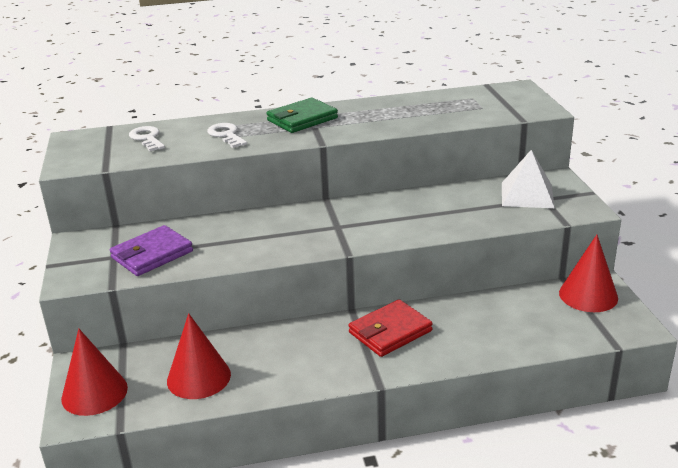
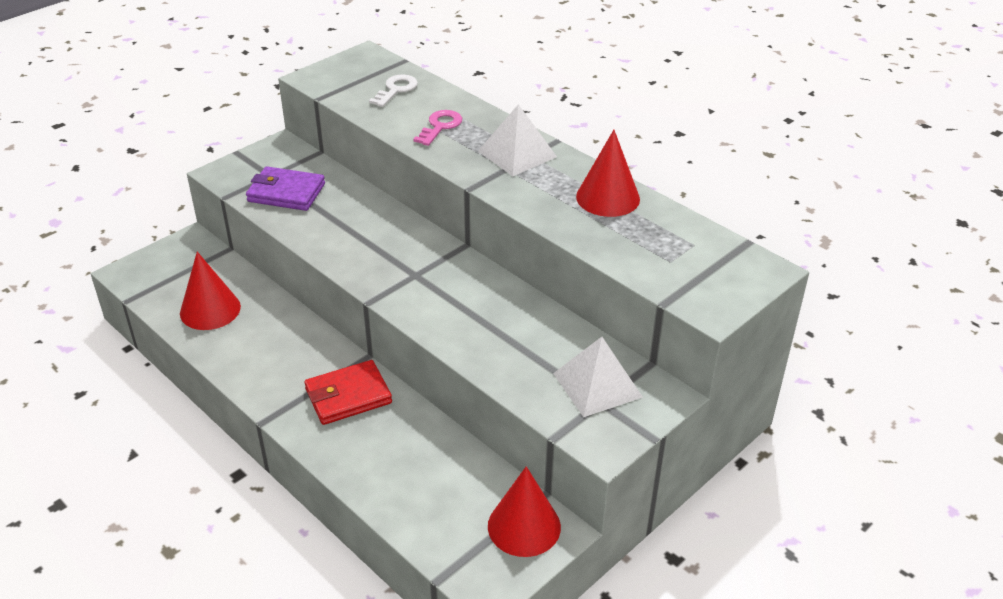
camera: 55 degrees right, 10 degrees up
red cone [61,329,128,416] -> red cone moved to [576,130,640,217]
white key [207,123,247,148] -> pink key [413,110,462,146]
green wallet [266,98,338,133] -> white pyramid [478,104,557,176]
red wallet [349,299,433,357] -> red wallet turned 45 degrees counterclockwise [304,360,392,425]

